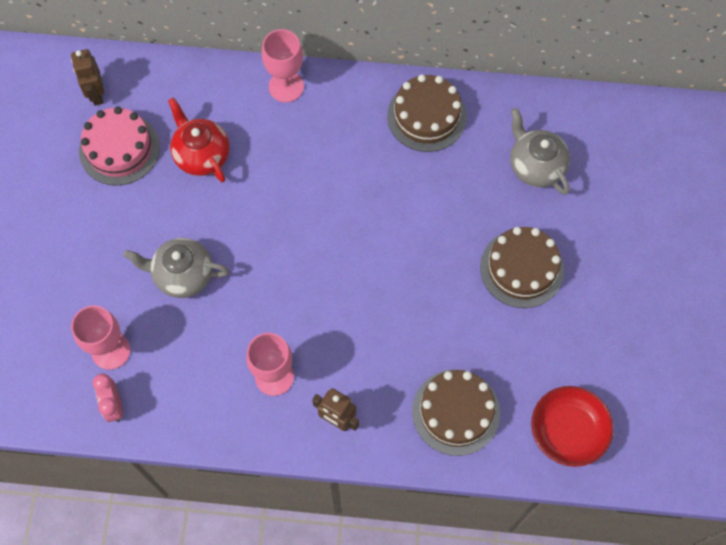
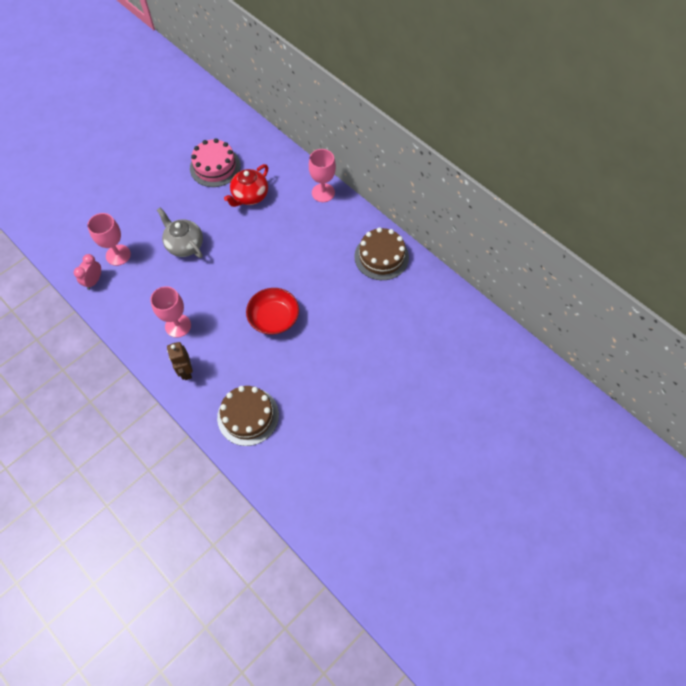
camera: 40 degrees right, 5 degrees down
brown robot [71,49,104,106] -> none
red teapot [168,97,230,182] -> red teapot turned 150 degrees counterclockwise [224,164,268,207]
brown cake [480,227,564,308] -> none
grey teapot [510,108,570,195] -> none
red bowl [531,386,614,467] -> red bowl moved to [246,288,299,335]

